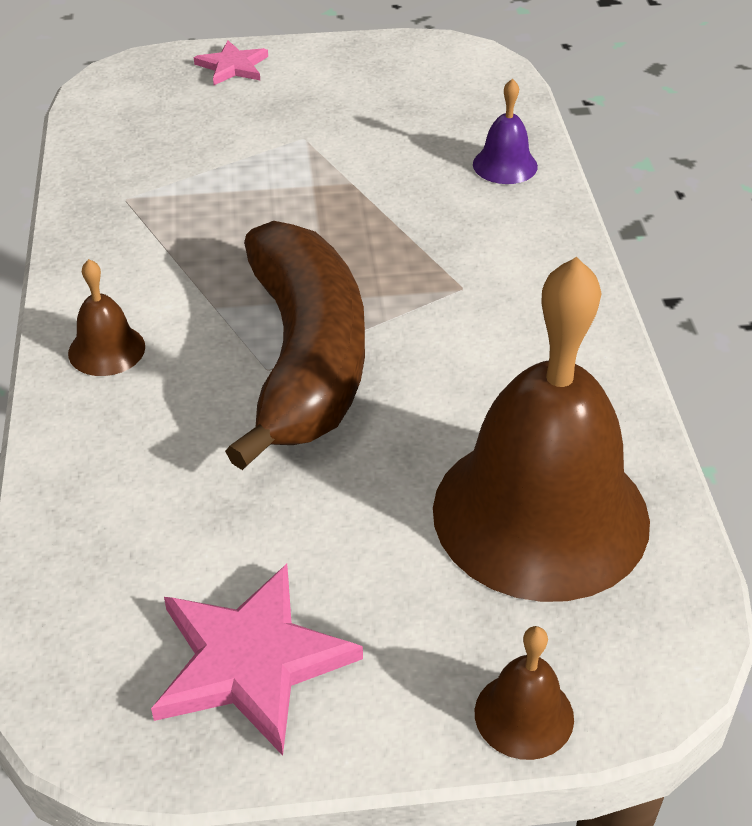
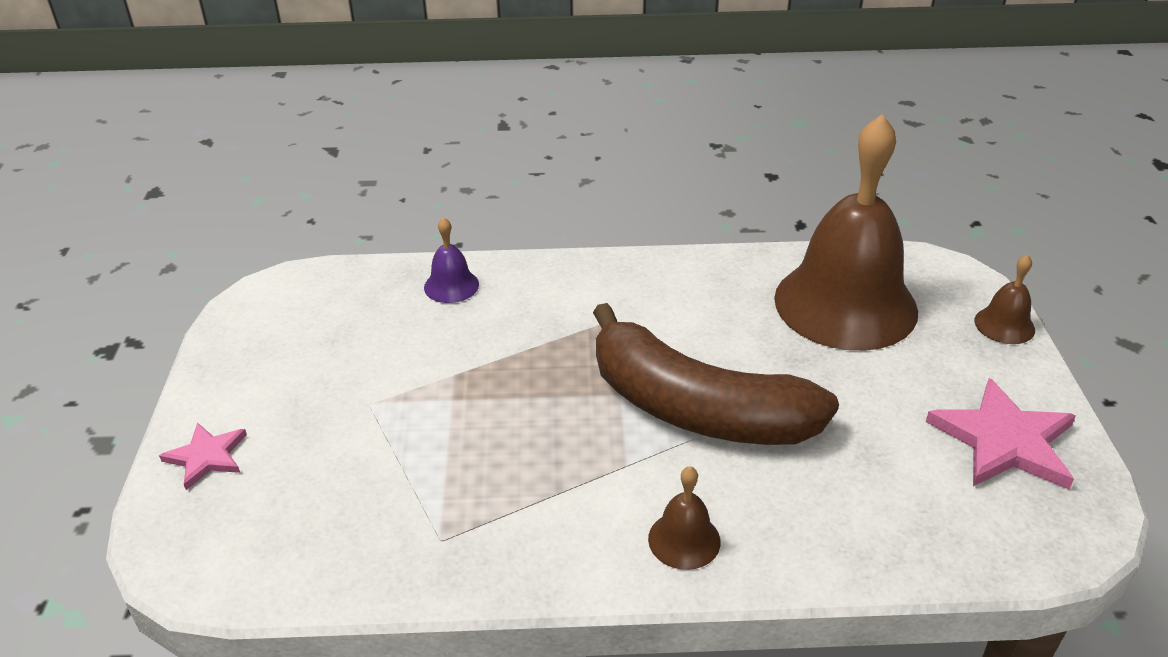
camera: 85 degrees left, 5 degrees down
brown banana [225,221,365,470] -> brown banana turned 150 degrees counterclockwise [593,303,839,445]

